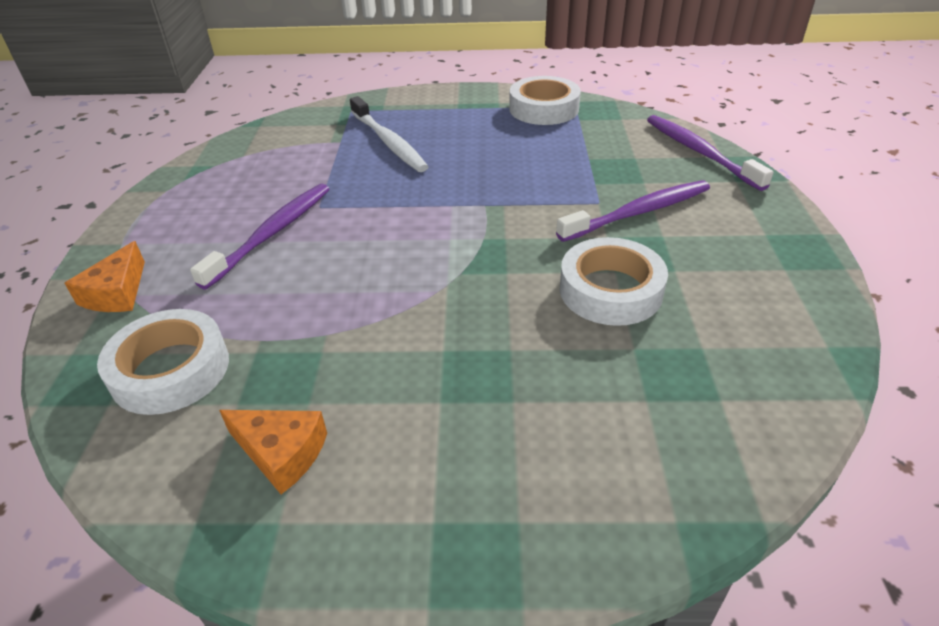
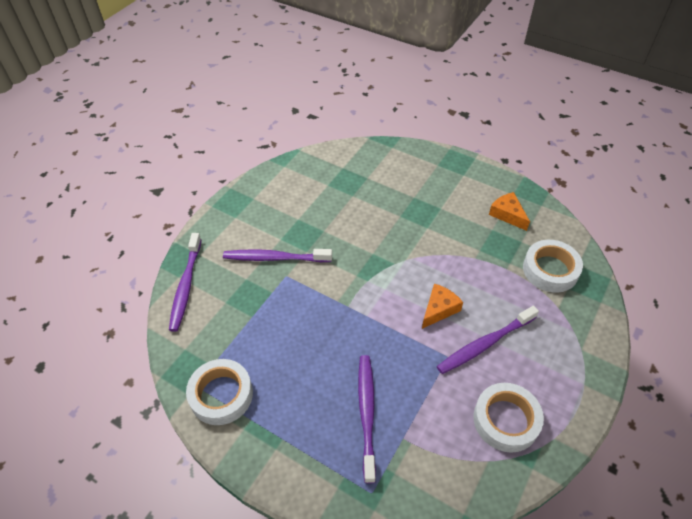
camera: 150 degrees left, 10 degrees up
orange cheese [65,241,145,312] -> orange cheese moved to [422,284,463,329]
white toothbrush [350,96,429,172] -> purple toothbrush [358,355,376,483]
white tape [560,237,668,326] -> white tape moved to [473,383,544,453]

